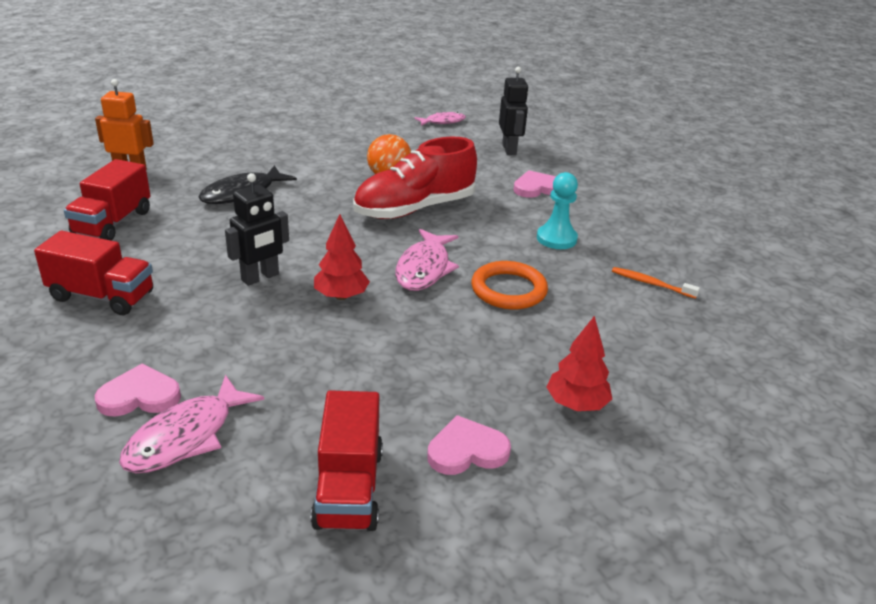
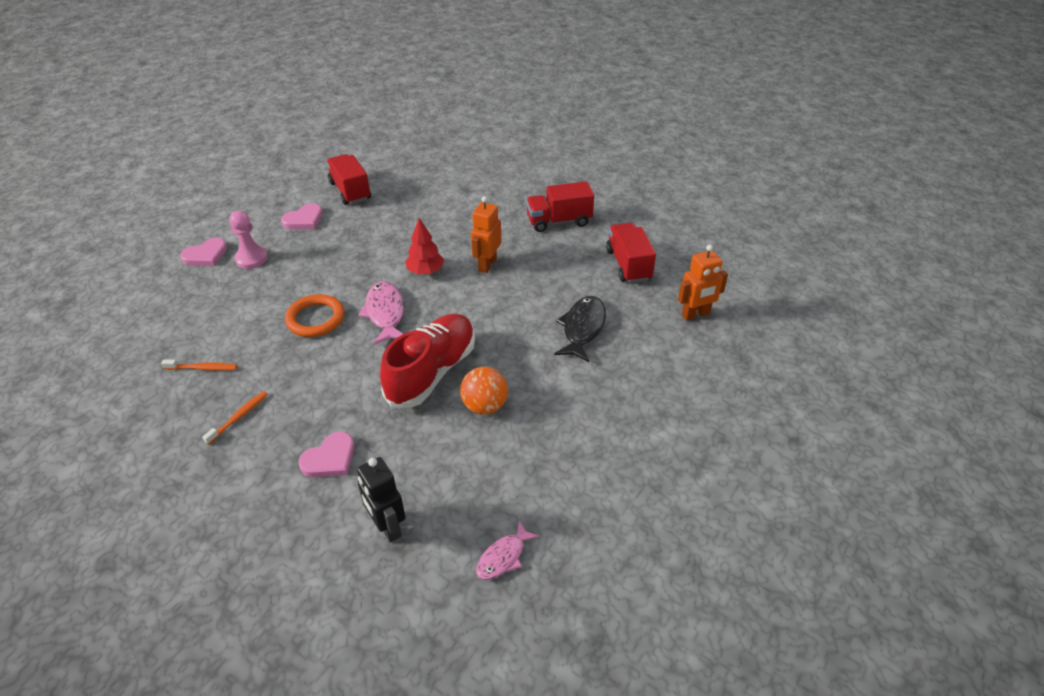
camera: 155 degrees right, 10 degrees up
pink heart [95,364,181,417] -> pink heart moved to [180,238,227,266]
pink fish [119,375,264,473] -> none
black robot [225,173,289,286] -> orange robot [471,196,501,273]
turquoise pawn [537,172,578,249] -> none
red tree [546,316,612,411] -> pink pawn [229,211,268,269]
none -> orange toothbrush [202,391,268,445]

